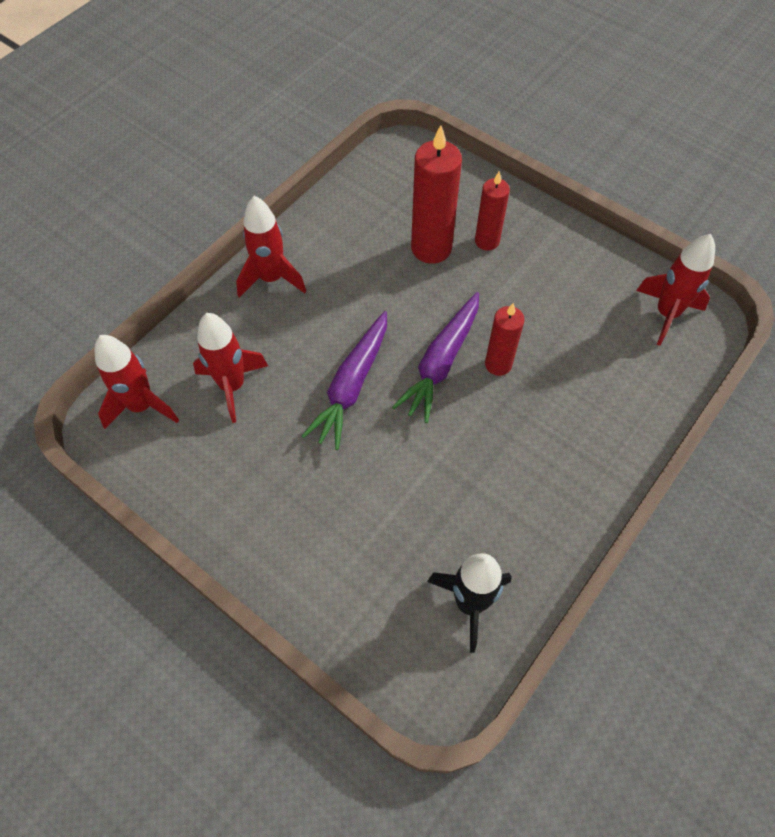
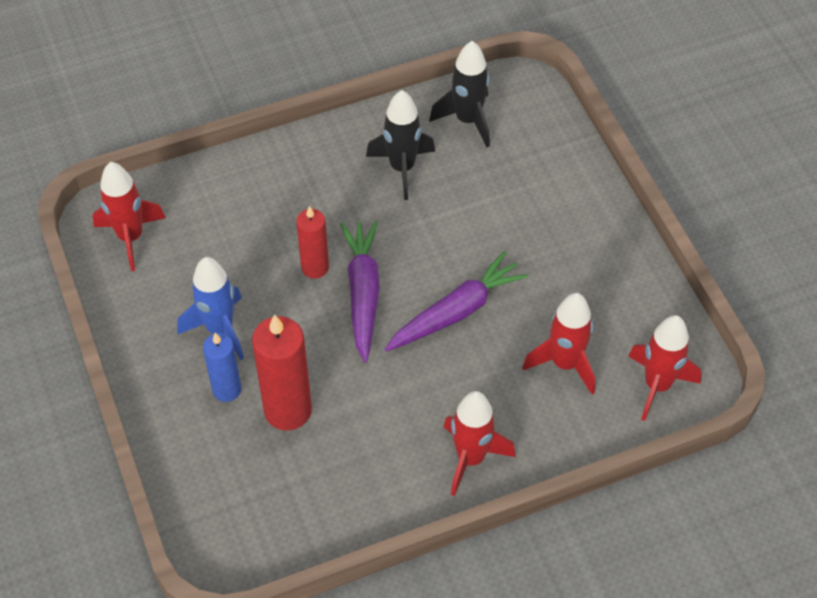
camera: 150 degrees left, 5 degrees down
purple carrot [392,292,479,423] -> purple carrot turned 60 degrees counterclockwise [340,221,380,362]
red candle [475,171,510,251] -> blue candle [203,333,241,402]
none -> blue rocket [177,257,244,360]
none -> black rocket [366,90,435,200]

